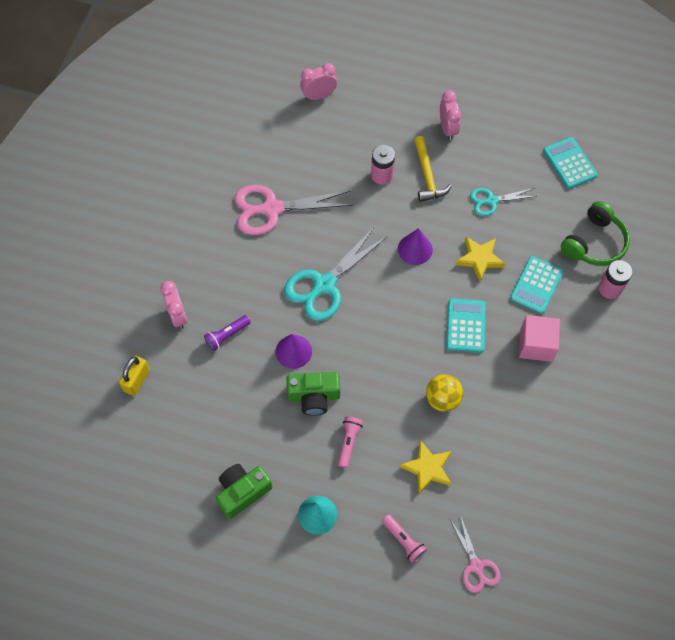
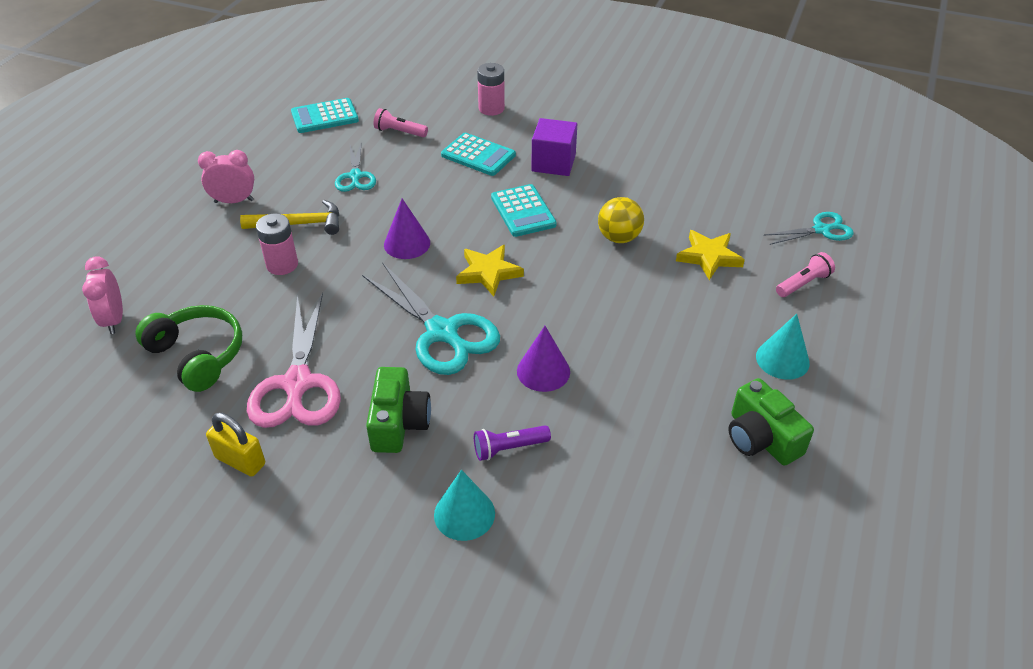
camera: 85 degrees left, 20 degrees down
yellow padlock [119,356,150,396] -> yellow padlock moved to [206,413,265,477]
pink clock [160,281,187,329] -> turquoise cone [434,470,495,541]
purple flashlight [204,315,251,351] -> purple flashlight turned 105 degrees clockwise [474,425,551,461]
green camera [287,372,340,416] -> green camera moved to [366,367,431,453]
pink flashlight [338,416,363,468] -> pink flashlight moved to [374,108,428,137]
turquoise calculator [446,298,486,353] -> turquoise calculator turned 120 degrees counterclockwise [491,184,557,237]
pink scissors [449,515,501,593] -> turquoise scissors [764,212,854,245]
yellow star [455,237,505,282] -> yellow star moved to [456,245,524,297]
pink cube [519,315,560,362] -> purple cube [531,118,577,176]
green headphones [561,201,630,266] -> green headphones moved to [135,305,242,392]

